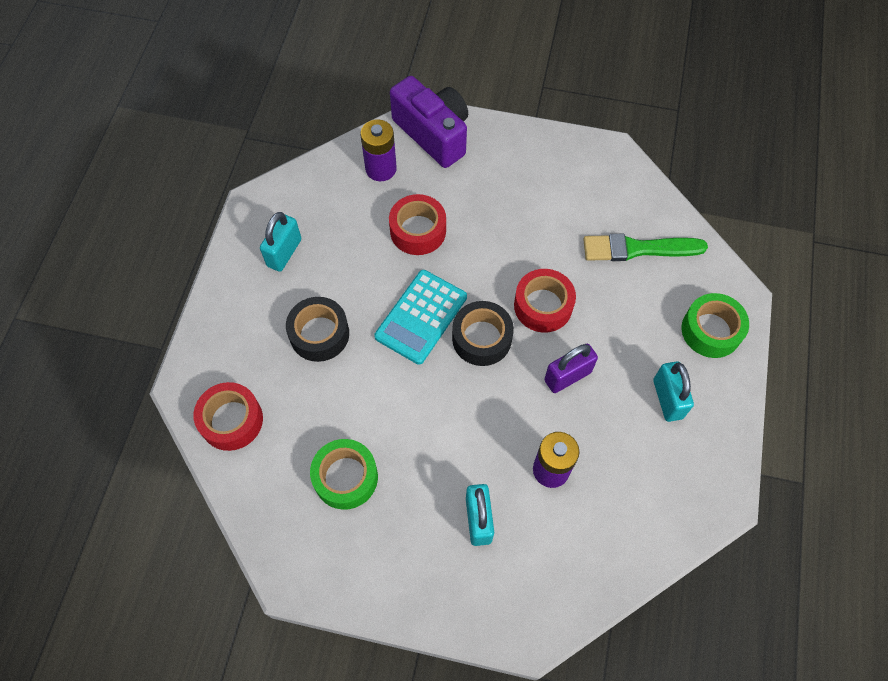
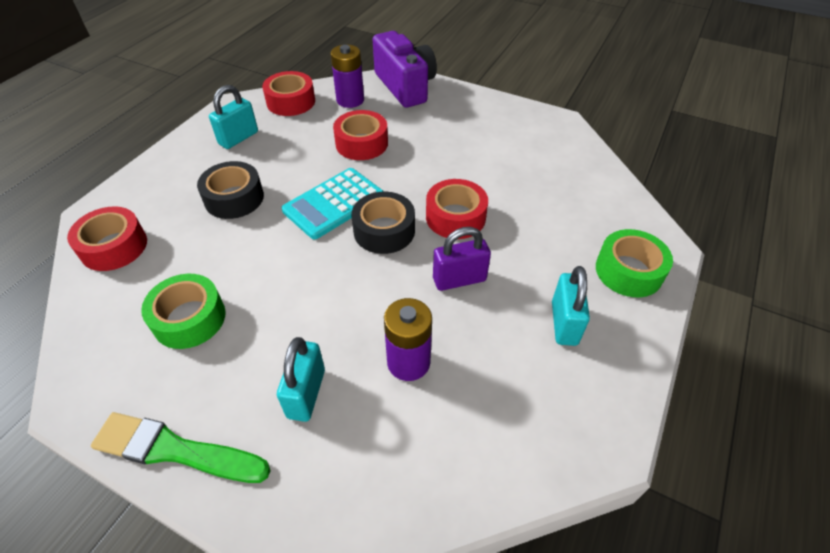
camera: 15 degrees right, 15 degrees down
green brush [583,234,708,261] -> green brush moved to [91,412,271,483]
none -> red tape [262,71,315,116]

